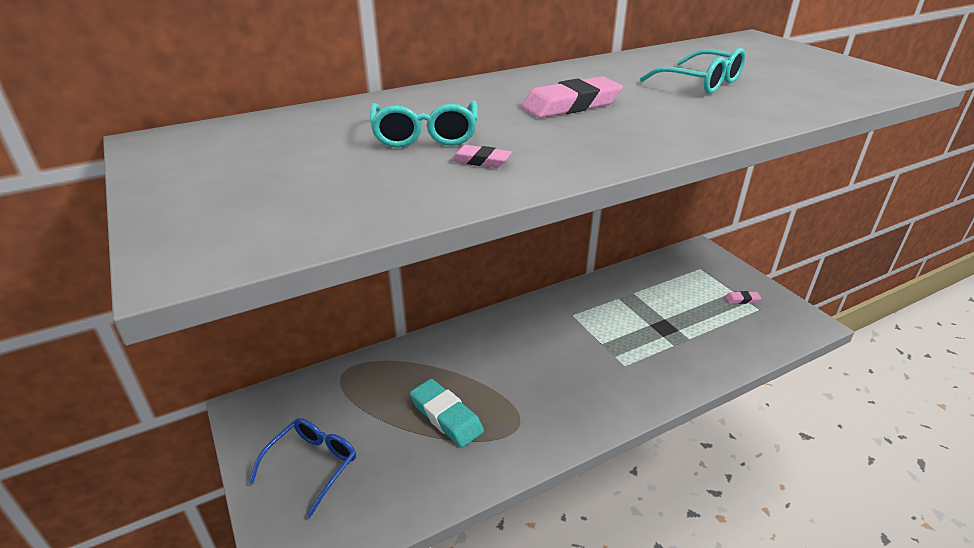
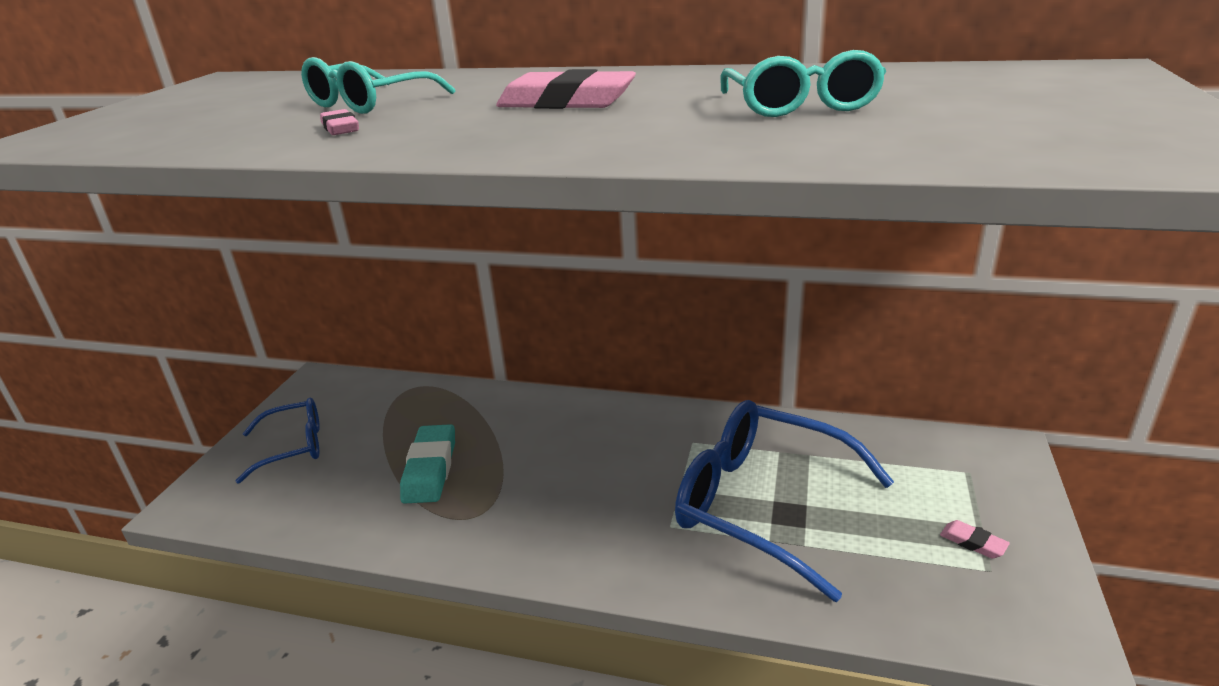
camera: 45 degrees right, 5 degrees down
none -> blue glasses [675,400,894,602]

